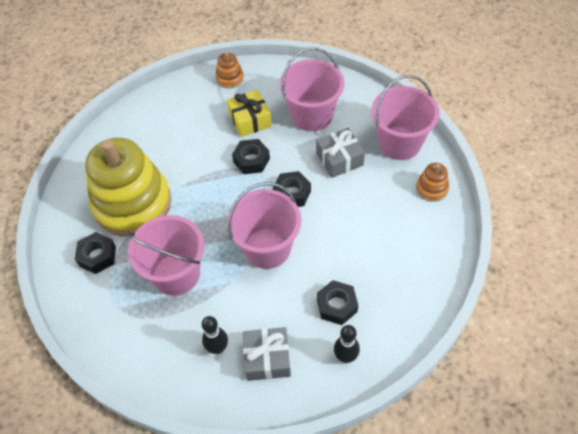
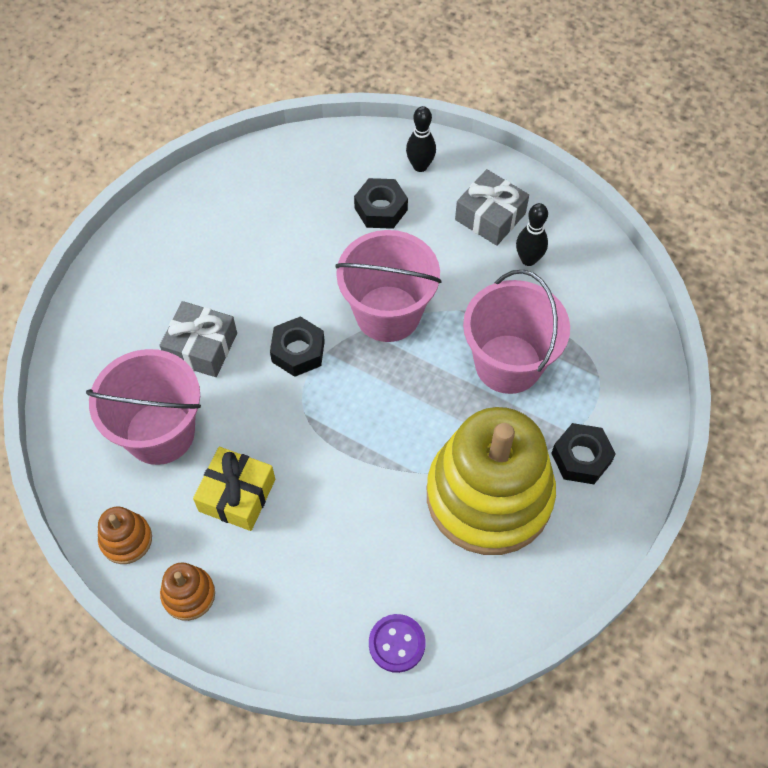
camera: 140 degrees left, 5 degrees up
black nut [232,139,270,174] -> none
pink bucket [371,75,439,160] -> none
orange stacking toy [416,163,449,202] -> orange stacking toy moved to [98,506,152,564]
none -> purple button [369,614,426,673]

